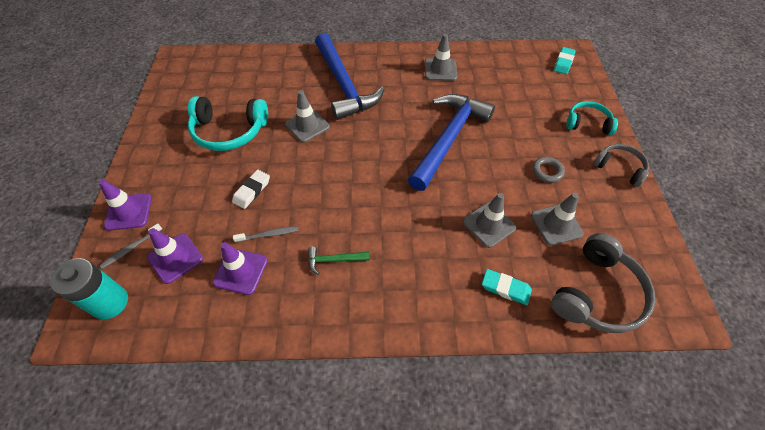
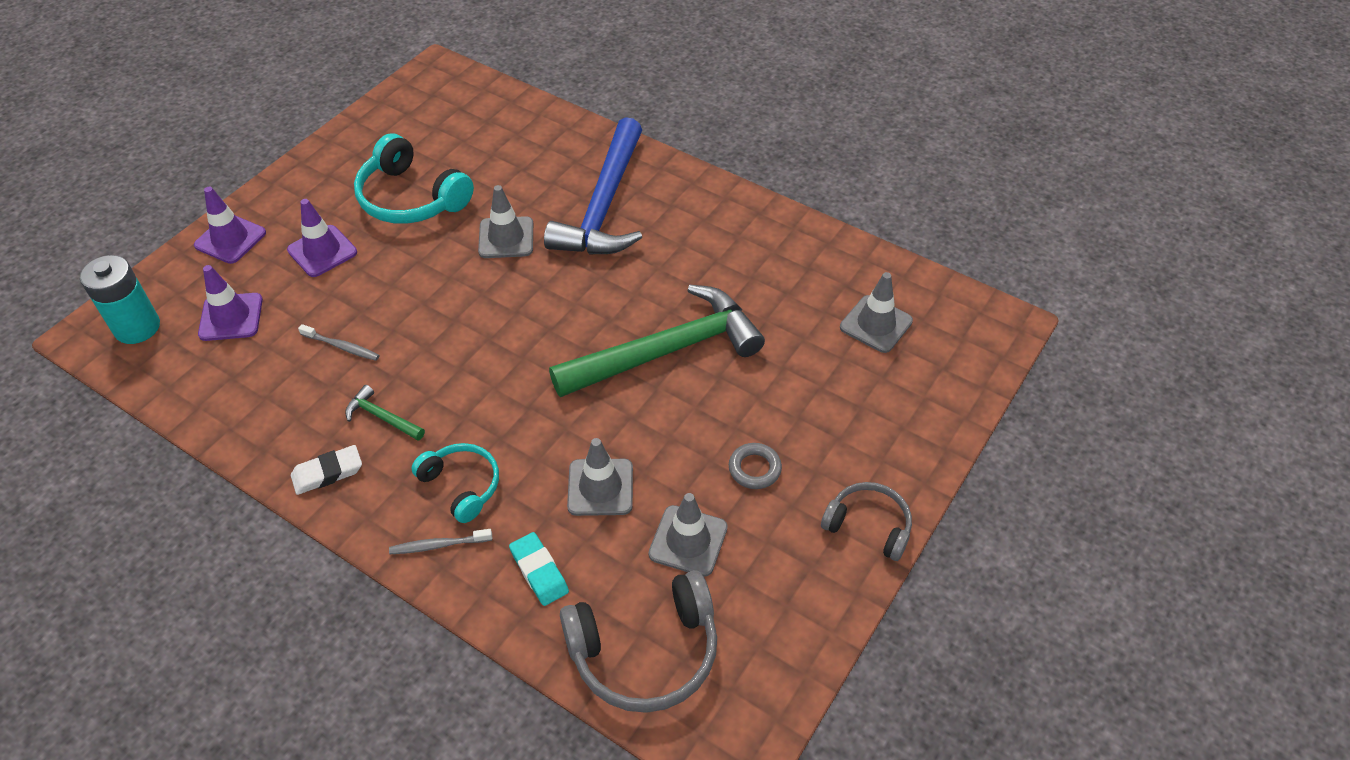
camera: 35 degrees right, 5 degrees down
grey toothbrush [99,223,163,269] -> grey toothbrush moved to [389,529,492,554]
purple traffic cone [213,242,268,295] -> purple traffic cone moved to [287,199,357,277]
white eraser [232,170,270,209] -> white eraser moved to [291,445,362,495]
blue hammer [408,94,495,191] -> green hammer [549,285,765,397]
grey traffic cone [425,34,457,81] -> grey traffic cone moved to [840,272,913,353]
turquoise eraser [554,47,576,74] -> none
turquoise headphones [566,101,618,135] -> turquoise headphones moved to [412,443,499,523]
grey headphones [593,144,649,187] -> grey headphones turned 45 degrees counterclockwise [821,482,912,561]

